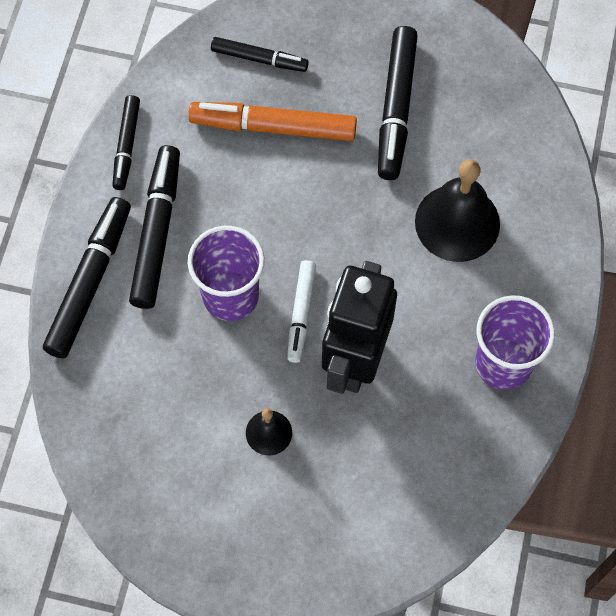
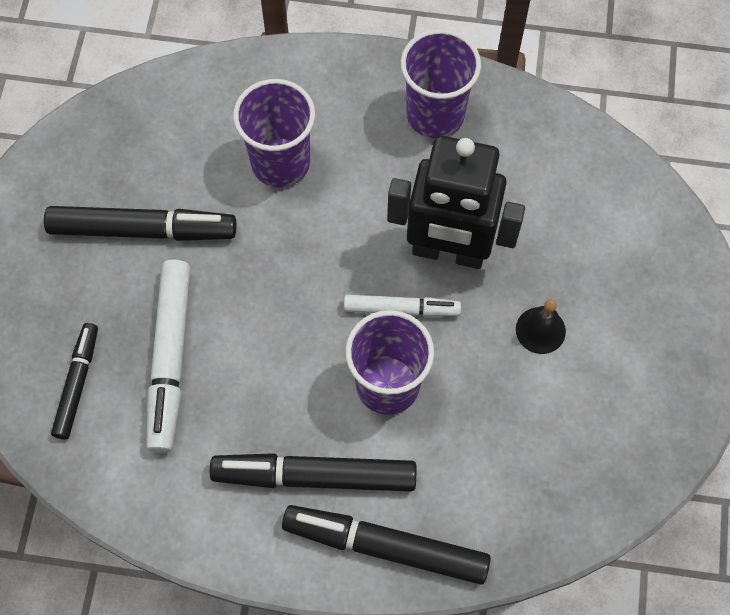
camera: 95 degrees left, 0 degrees up
black marker [112,95,140,190] -> none
orange marker [188,102,357,141] -> white marker [146,260,190,453]
black bell [415,159,500,262] -> purple cup [233,79,315,187]

